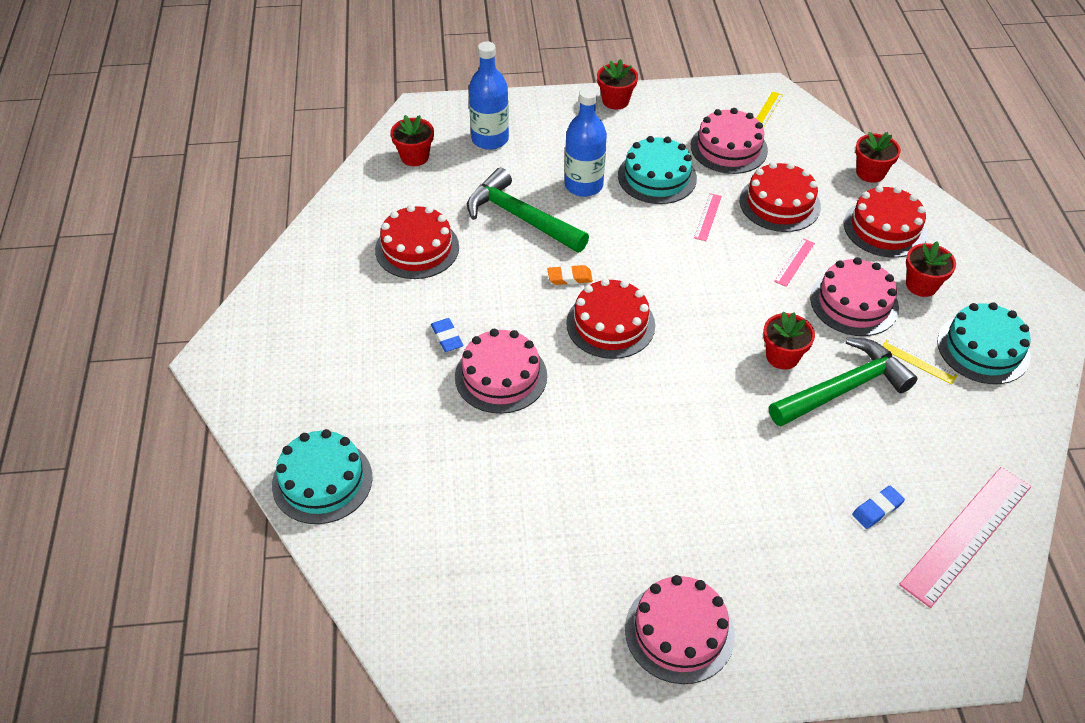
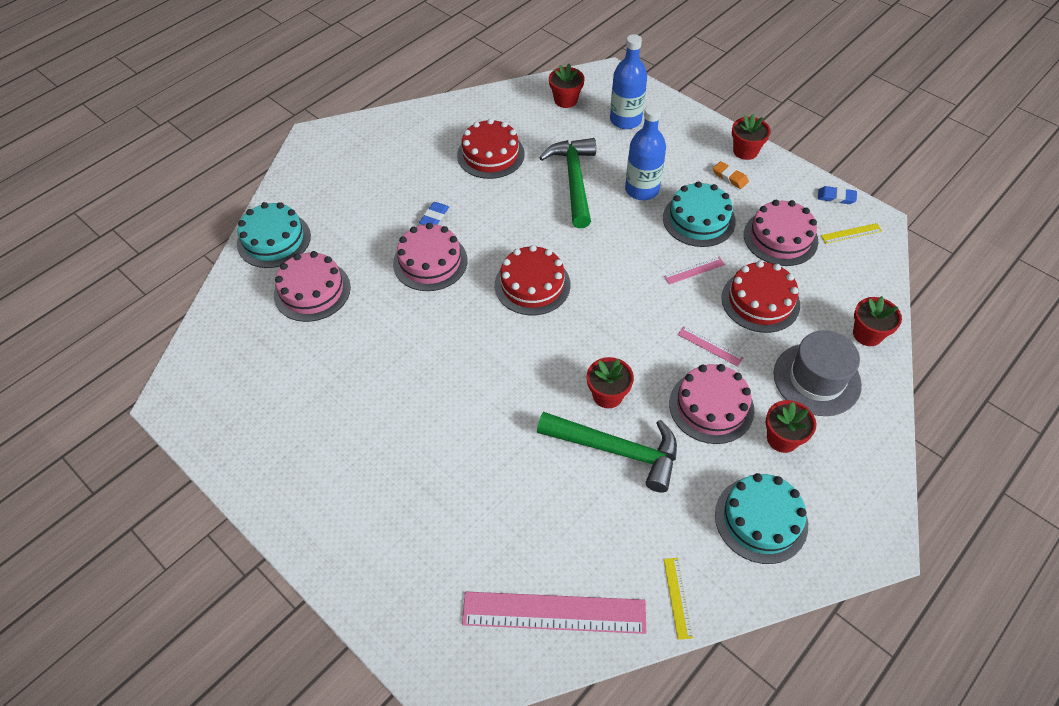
camera: 50 degrees right, 5 degrees up
orange eraser [548,265,593,285] -> orange eraser moved to [713,161,749,189]
pink cake [625,575,735,684] -> pink cake moved to [274,251,351,322]
pink ruler [774,238,815,287] -> pink ruler turned 45 degrees clockwise [678,326,743,367]
red cake [844,185,928,258] -> grey hat [774,330,862,416]
blue eraser [852,486,905,529] -> blue eraser moved to [818,186,857,204]
yellow ruler [882,340,958,385] -> yellow ruler moved to [664,558,693,640]

